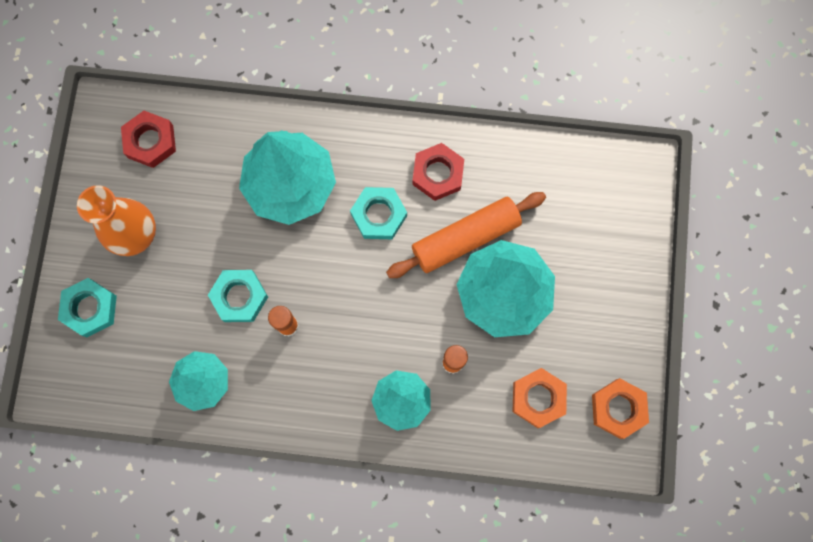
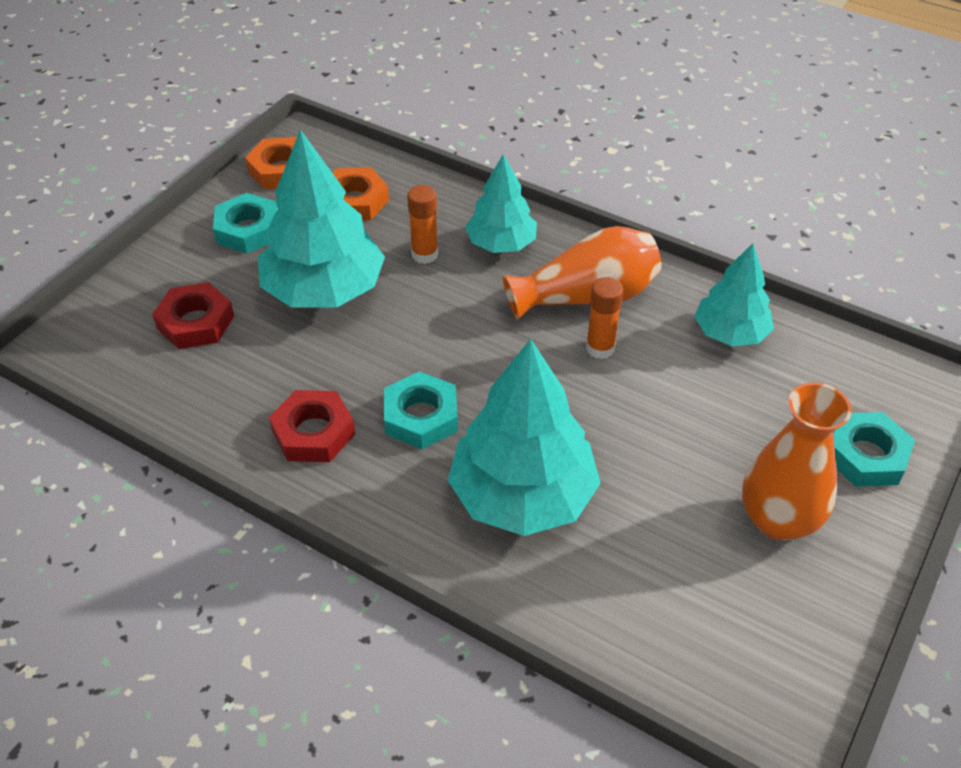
camera: 155 degrees left, 30 degrees down
red nut [121,111,176,168] -> red nut moved to [152,282,234,349]
turquoise nut [208,270,268,322] -> turquoise nut moved to [213,193,278,254]
orange rolling pin [386,192,546,278] -> none
none -> orange vase [503,226,661,320]

